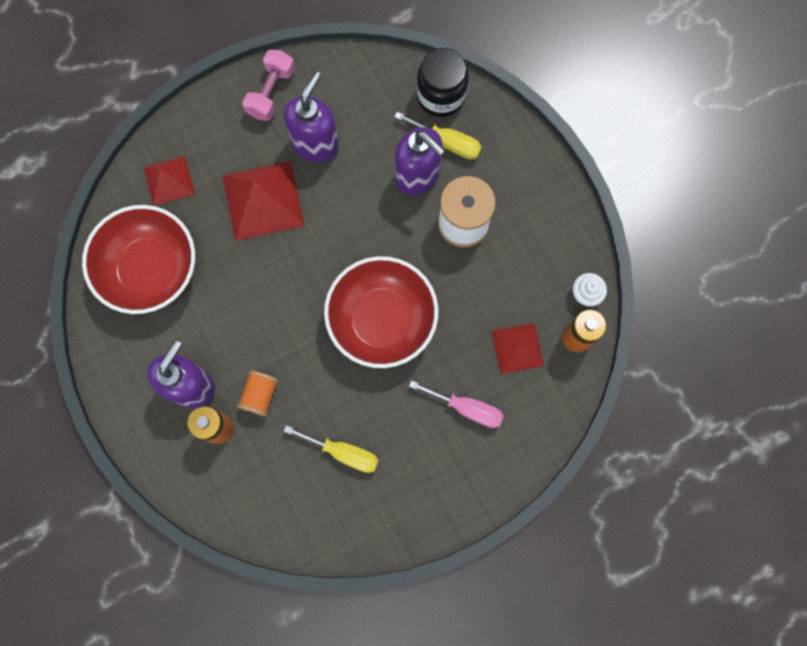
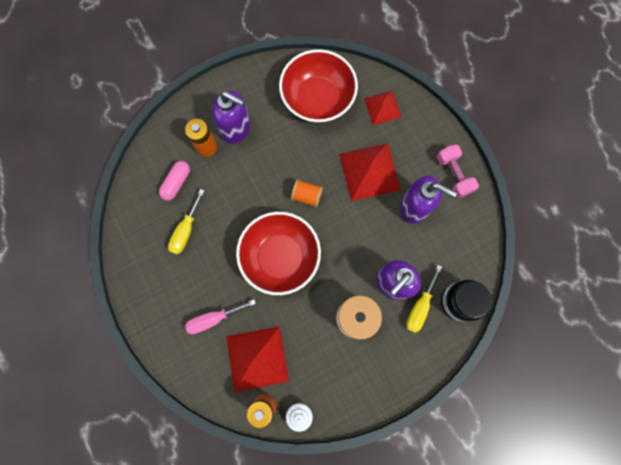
camera: 90 degrees right, 0 degrees up
orange spool [237,370,279,417] -> orange spool moved to [291,179,323,207]
pink dumbbell [242,50,295,121] -> pink dumbbell turned 45 degrees clockwise [437,145,479,198]
pink screwdriver [409,380,504,428] -> pink screwdriver turned 45 degrees clockwise [185,299,256,334]
red pyramid [492,323,544,374] -> red pyramid [226,326,289,392], size x1.63
none -> pink capsule [159,161,190,201]

